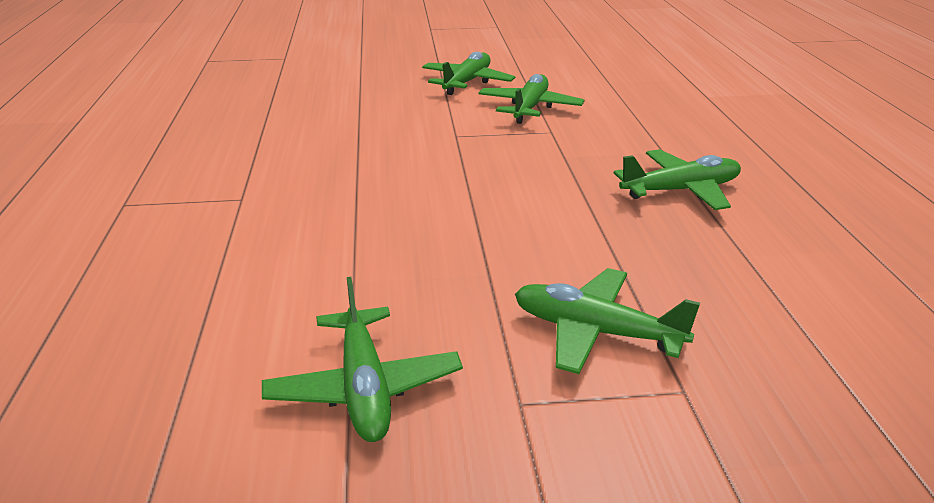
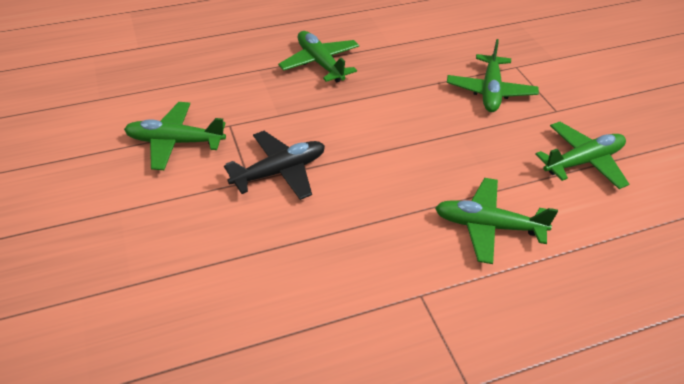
camera: 105 degrees left, 15 degrees up
green plane [422,52,515,95] -> green plane moved to [435,178,558,264]
none -> black plane [224,131,325,200]

